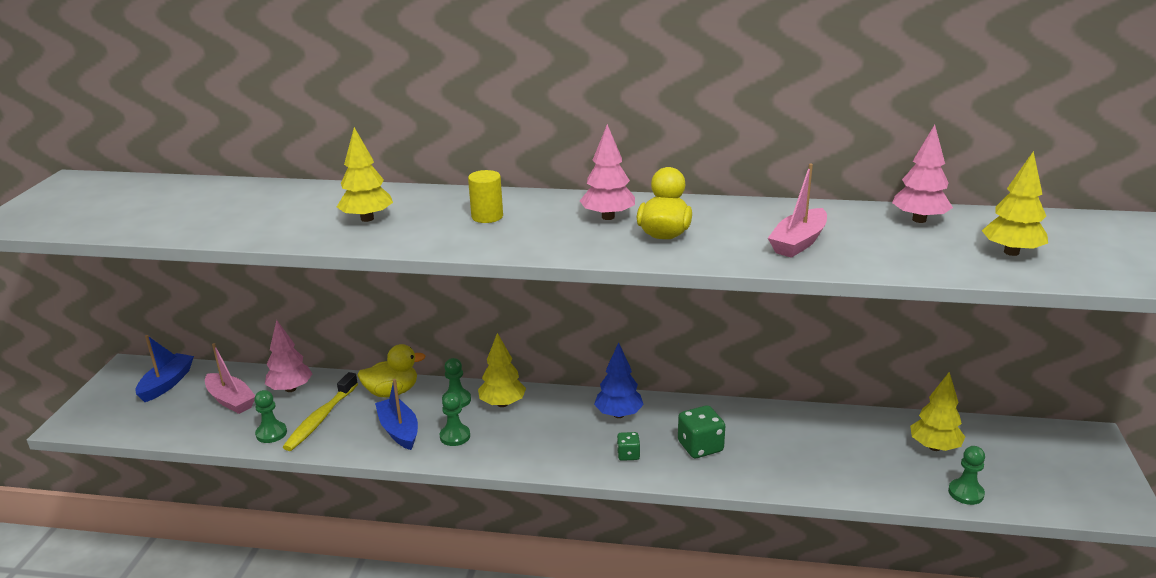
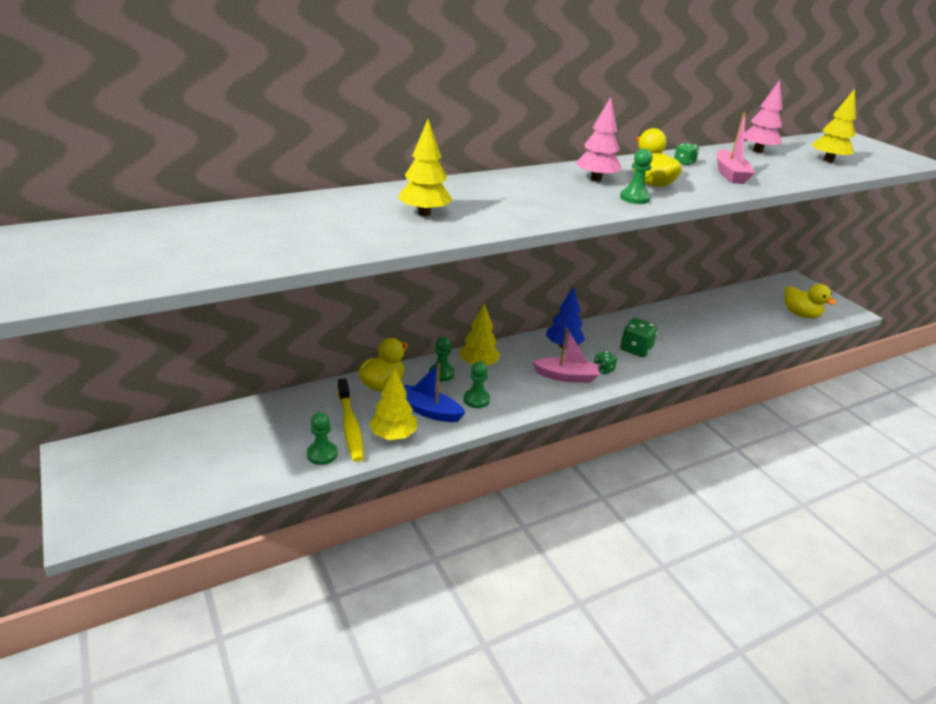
camera: 40 degrees left, 5 degrees up
blue boat [136,335,194,402] -> none
pink boat [205,343,255,414] -> pink boat moved to [532,328,599,383]
pink tree [265,320,312,392] -> none
yellow cylinder [468,170,503,223] -> none
yellow tree [910,372,965,451] -> yellow tree moved to [369,368,417,440]
green pawn [948,446,985,505] -> green pawn moved to [620,149,653,204]
none -> green dice [674,143,699,165]
none -> yellow duck [784,284,836,318]

